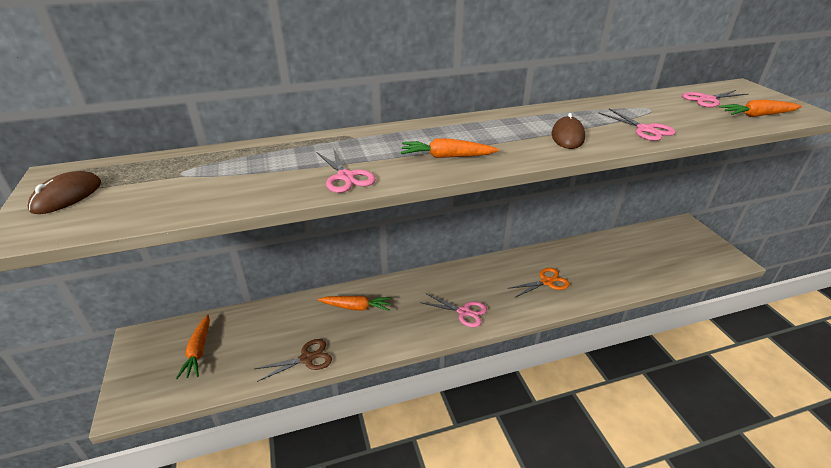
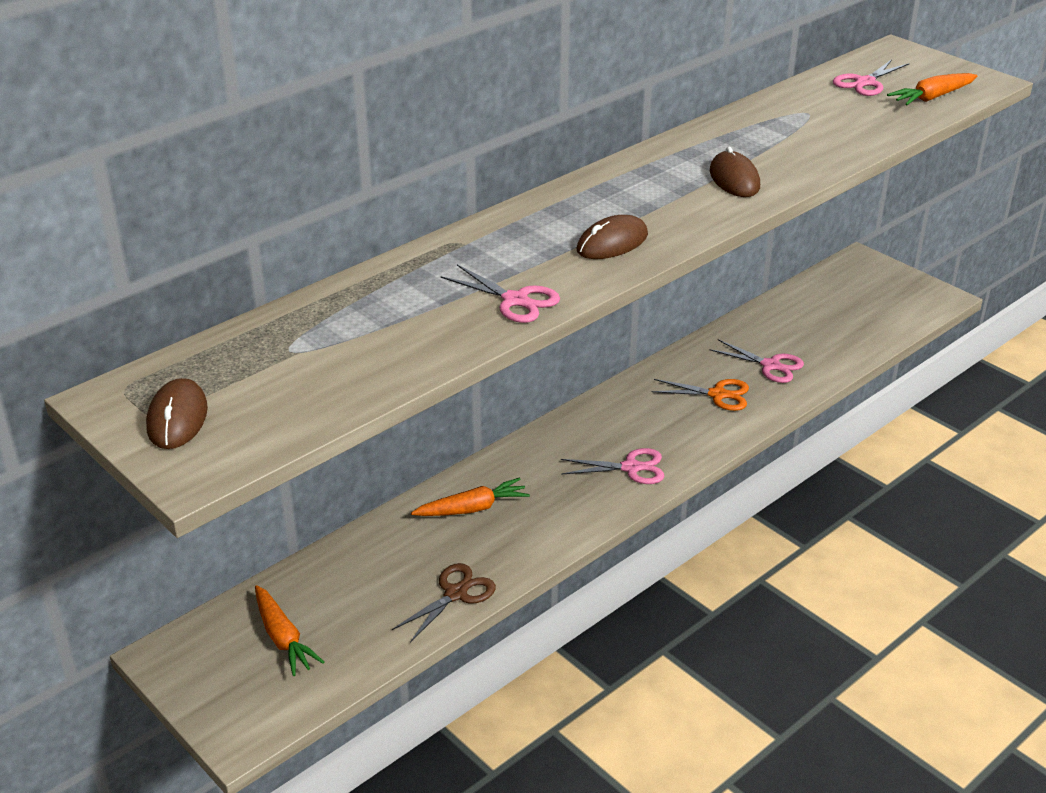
camera: 25 degrees left, 0 degrees up
orange carrot [401,138,499,158] -> brown mouse [576,215,648,259]
orange scissors [508,268,570,297] -> orange scissors turned 60 degrees clockwise [652,379,749,411]
pink scissors [598,109,676,141] -> pink scissors moved to [709,339,804,383]

